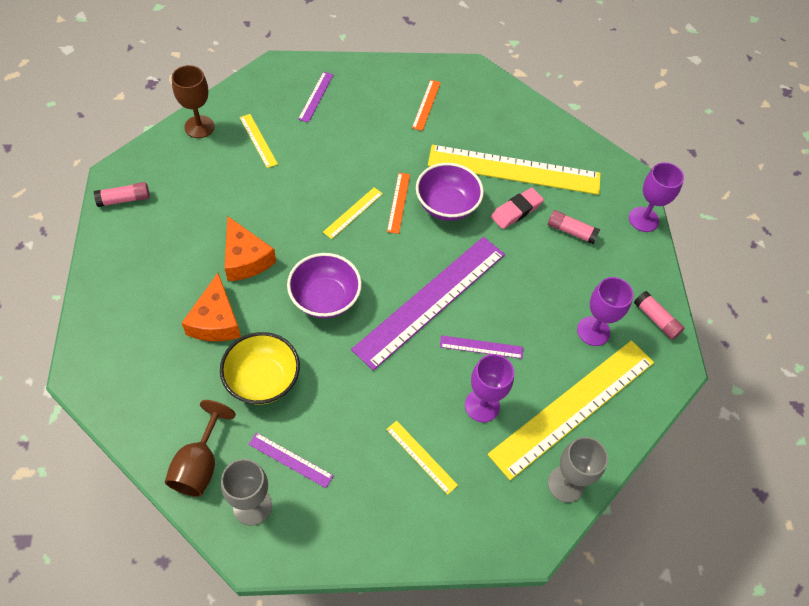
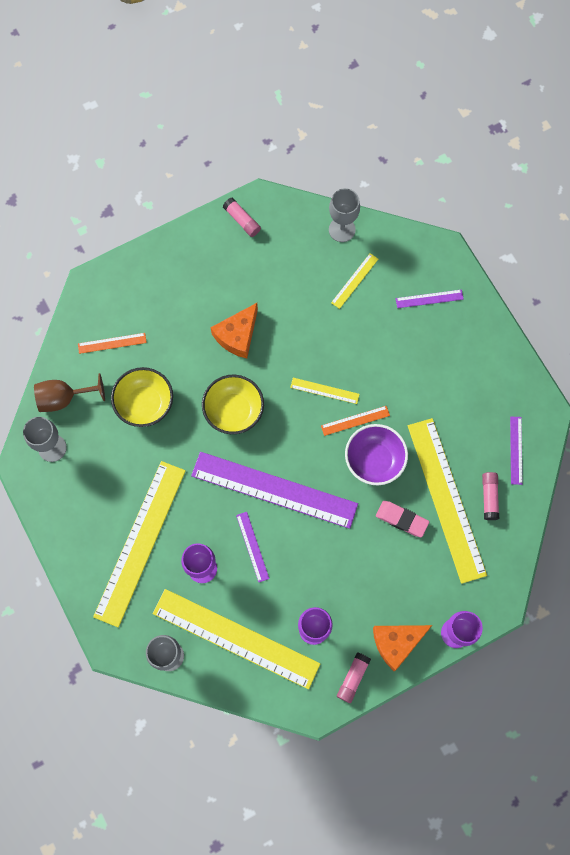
camera: 70 degrees right, 15 degrees up
brown goblet [172,65,214,138] -> grey goblet [329,188,360,242]
orange cheese [182,273,241,341] -> orange cheese moved to [373,625,432,671]
purple ruler [248,432,334,488] -> purple ruler moved to [510,417,522,485]
purple bowl [287,253,362,318] -> yellow bowl [202,375,264,434]
yellow ruler [386,421,458,495] -> yellow ruler [93,461,186,627], size x2.37
orange ruler [412,80,441,131] -> orange ruler moved to [78,333,147,354]
pink glue stick [548,210,600,244] -> pink glue stick moved to [482,472,499,520]

